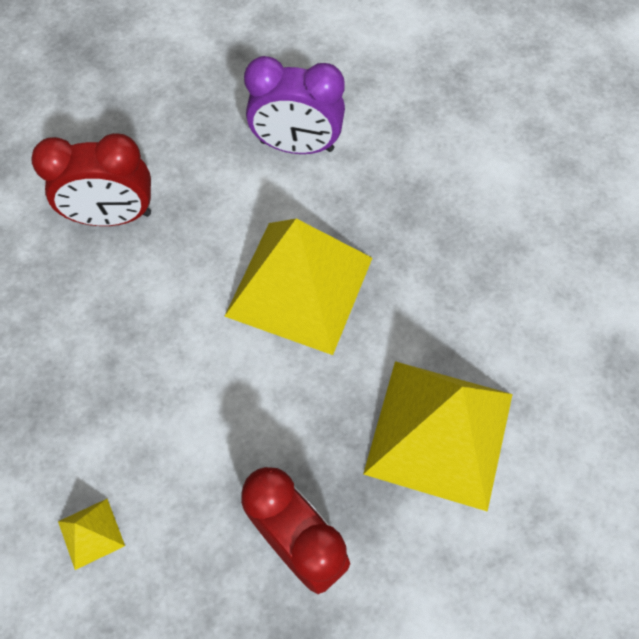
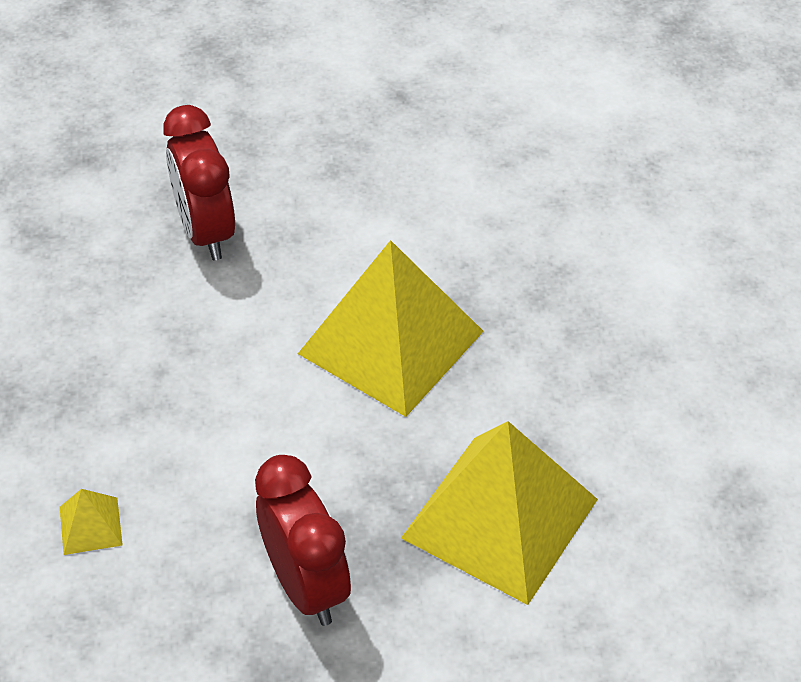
camera: 15 degrees right, 15 degrees down
red clock [31,133,151,226] -> red clock turned 60 degrees clockwise [163,105,235,260]
purple clock [244,56,345,154] -> none

